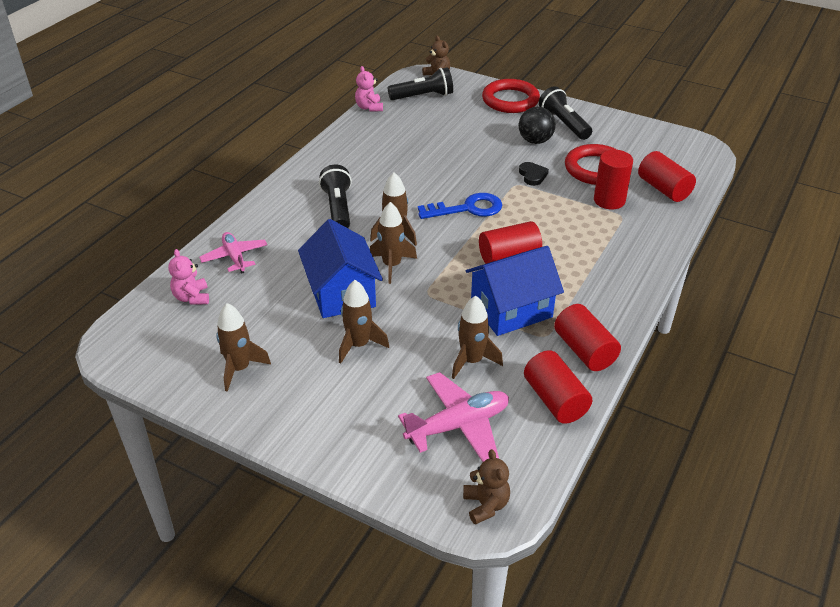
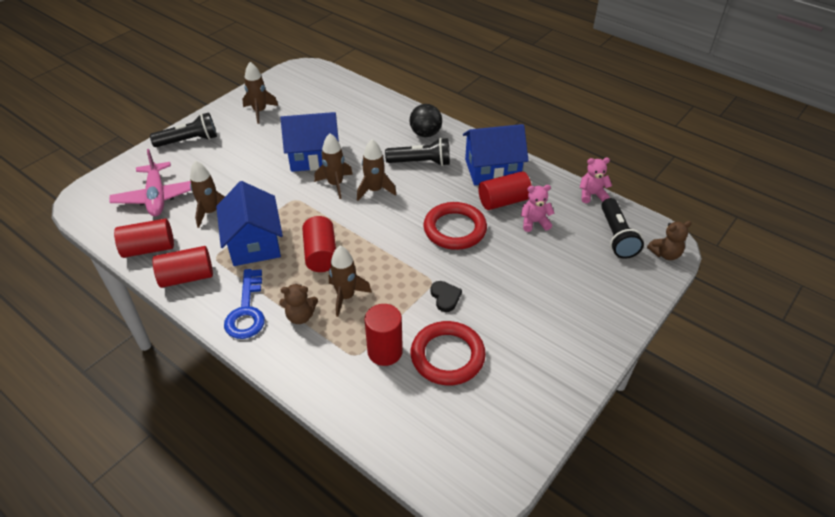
camera: 100 degrees right, 5 degrees up
pink teddy bear [168,249,209,305] -> pink teddy bear moved to [521,185,554,232]
pink plane [199,232,267,274] -> none
brown rocket [339,280,389,364] -> brown rocket moved to [329,246,372,317]
blue key [418,193,502,219] -> blue key moved to [224,269,265,339]
brown teddy bear [463,449,510,525] -> brown teddy bear moved to [279,284,318,324]
red ring [482,79,540,113] -> red ring moved to [423,202,487,250]
black ball [519,107,556,144] -> black ball moved to [410,104,442,137]
black heart [519,162,549,186] -> black heart turned 105 degrees counterclockwise [430,281,462,312]
black flashlight [539,86,592,140] -> black flashlight moved to [150,112,217,147]
red cylinder [638,151,696,202] -> red cylinder moved to [478,171,532,210]
none -> blue house [463,124,529,185]

